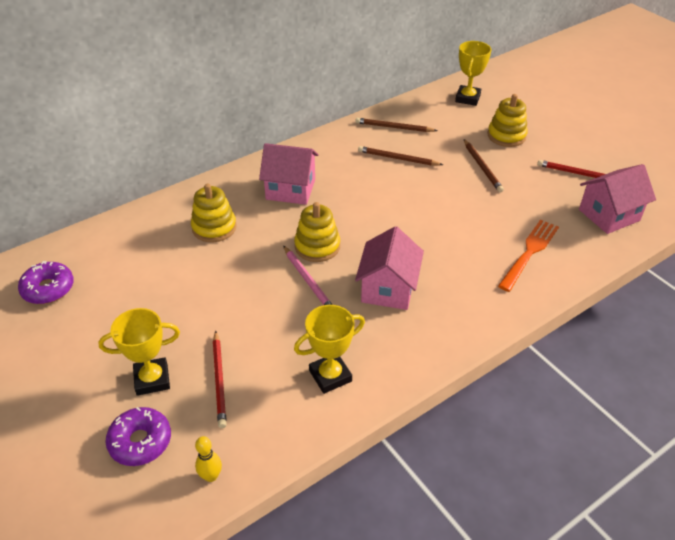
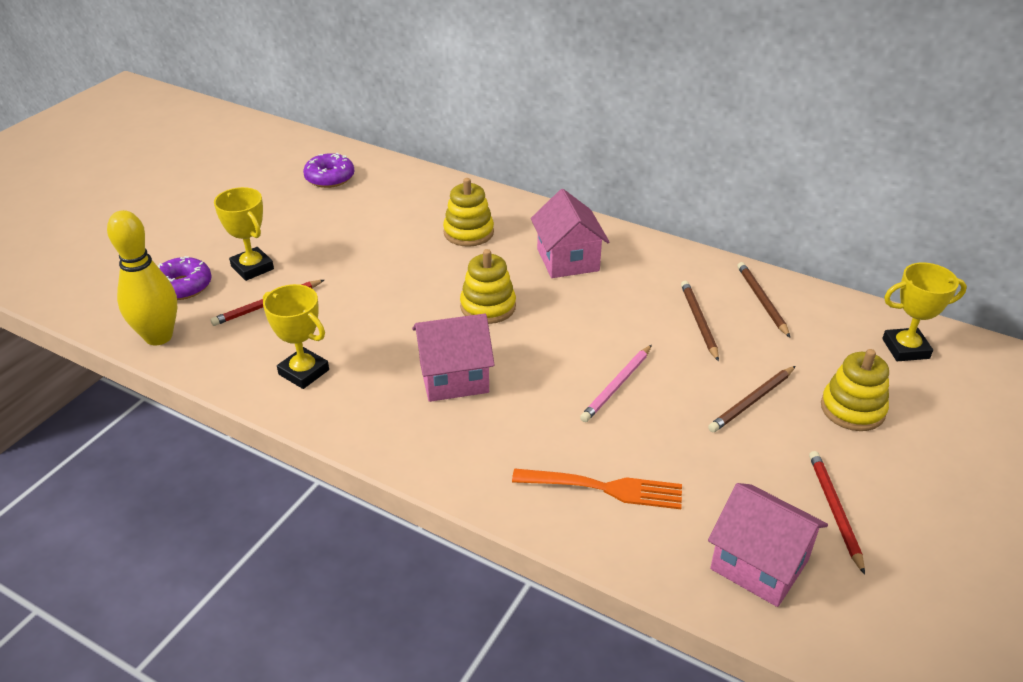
camera: 65 degrees right, 5 degrees down
yellow bowling pin [195,436,222,482] -> yellow bowling pin [107,210,177,345], size x2.23
pink pencil [283,246,333,305] -> pink pencil moved to [580,345,652,422]

